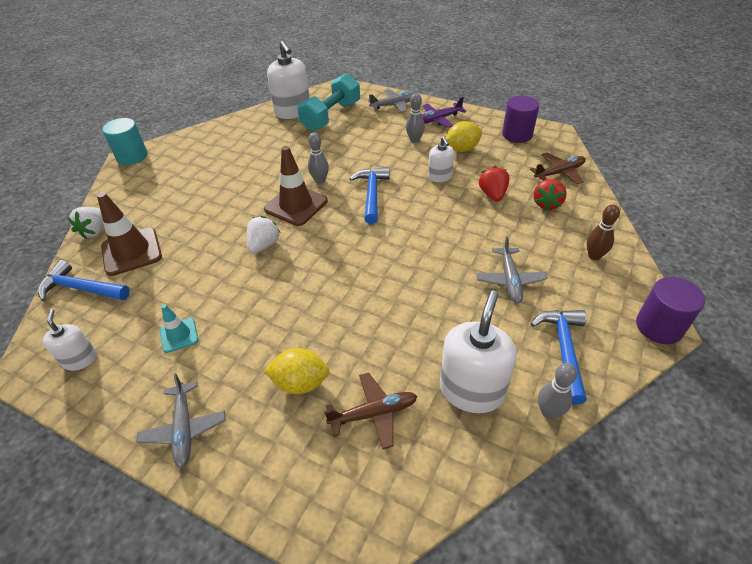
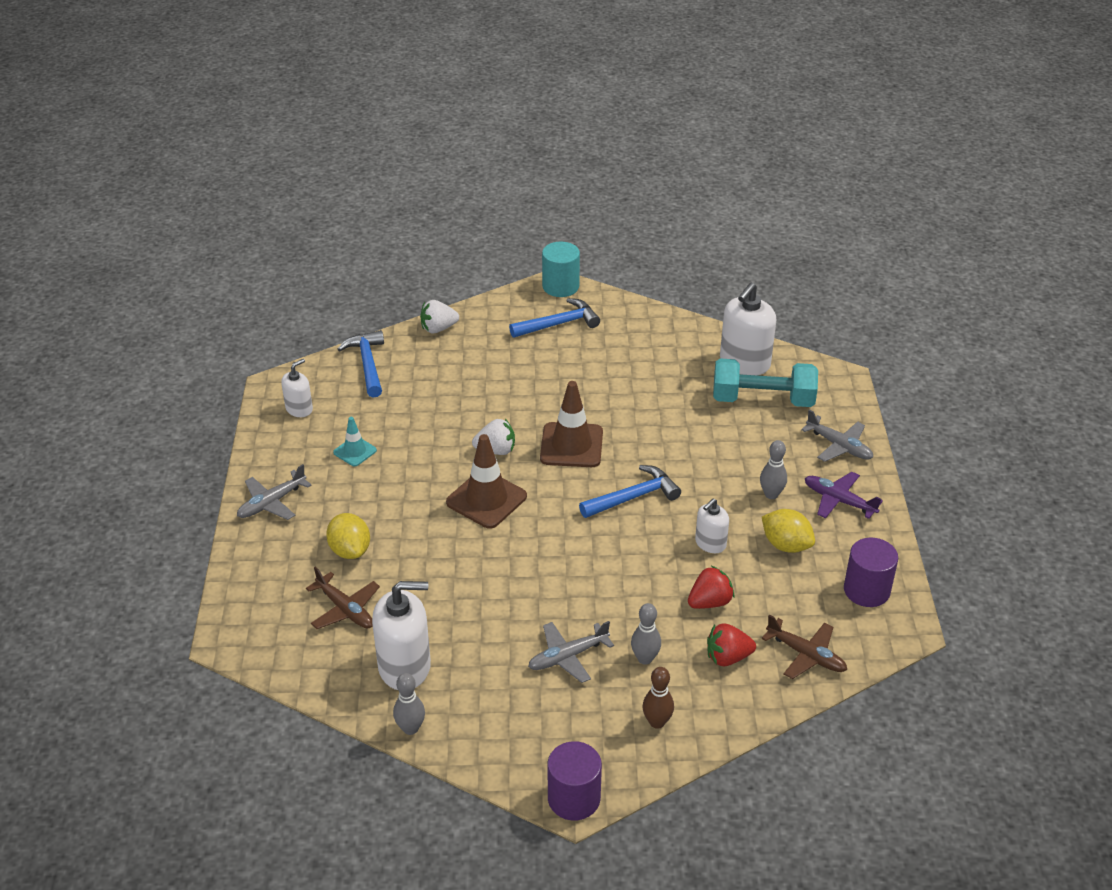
camera: 60 degrees right, 5 degrees down
brown traffic cone [97,192,162,276] -> brown traffic cone moved to [446,434,527,529]
grey bowling pin [308,132,329,184] -> grey bowling pin moved to [631,603,661,665]
blue hammer [531,310,587,405] -> blue hammer moved to [509,298,600,338]

